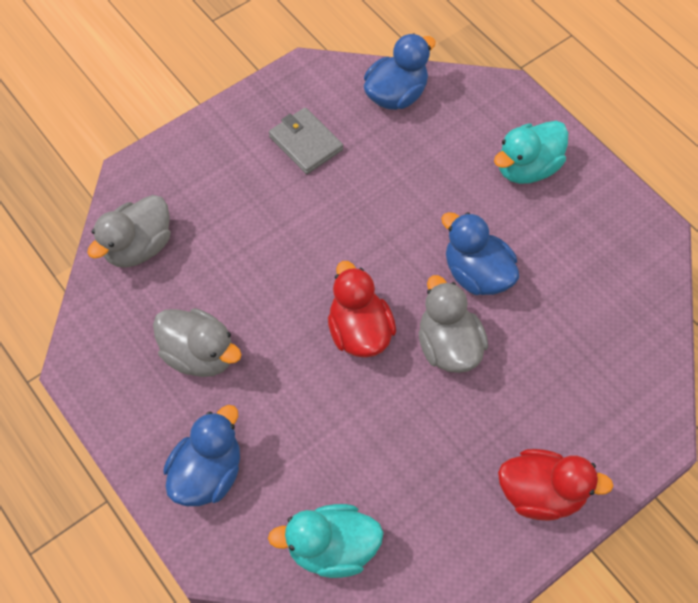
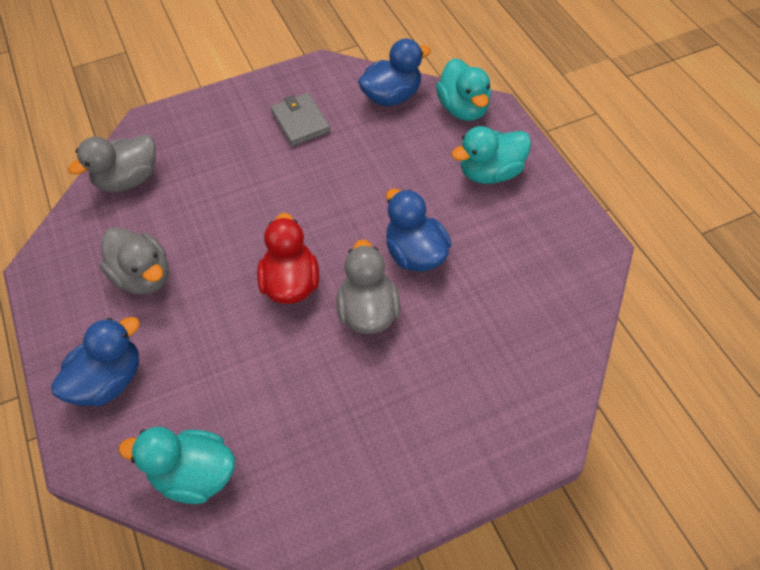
camera: 15 degrees right, 5 degrees down
red duck [498,449,614,521] -> none
none -> turquoise duck [436,58,491,121]

